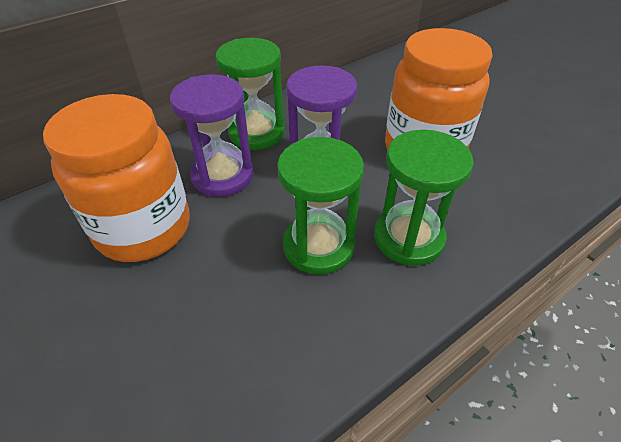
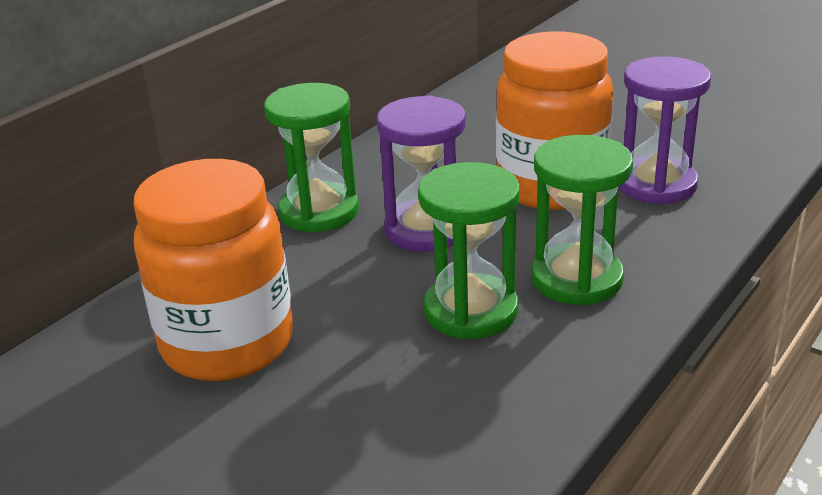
camera: 15 degrees left, 15 degrees down
purple hourglass [170,74,254,197] -> purple hourglass moved to [619,56,711,204]

